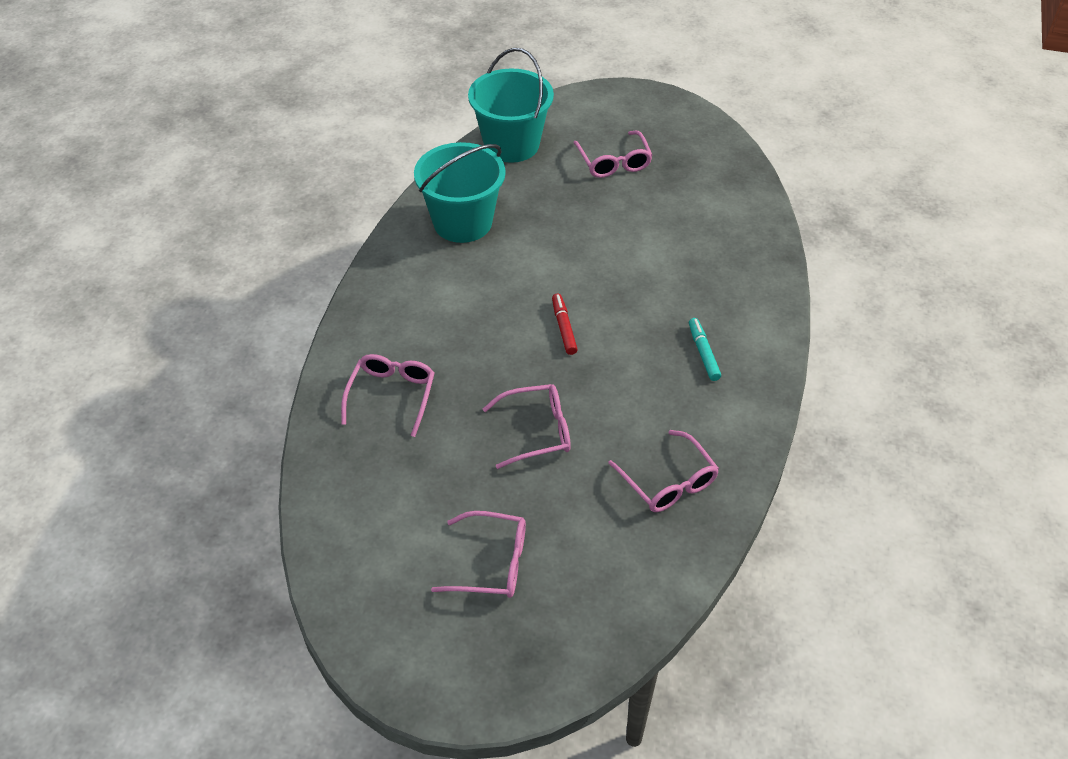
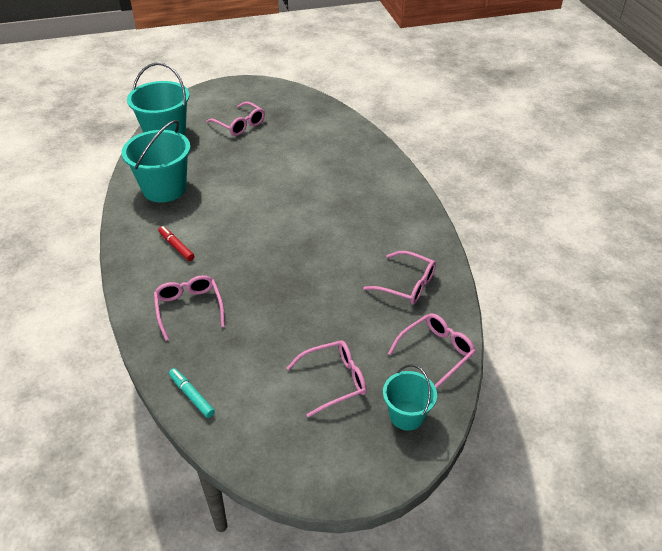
camera: 30 degrees left, 5 degrees down
pink glasses [483,384,571,469] -> pink glasses moved to [388,313,476,389]
red marker [552,294,578,355] -> red marker moved to [158,226,194,261]
turquoise marker [689,318,721,381] -> turquoise marker moved to [169,368,215,418]
none -> turquoise bucket [383,364,437,431]

